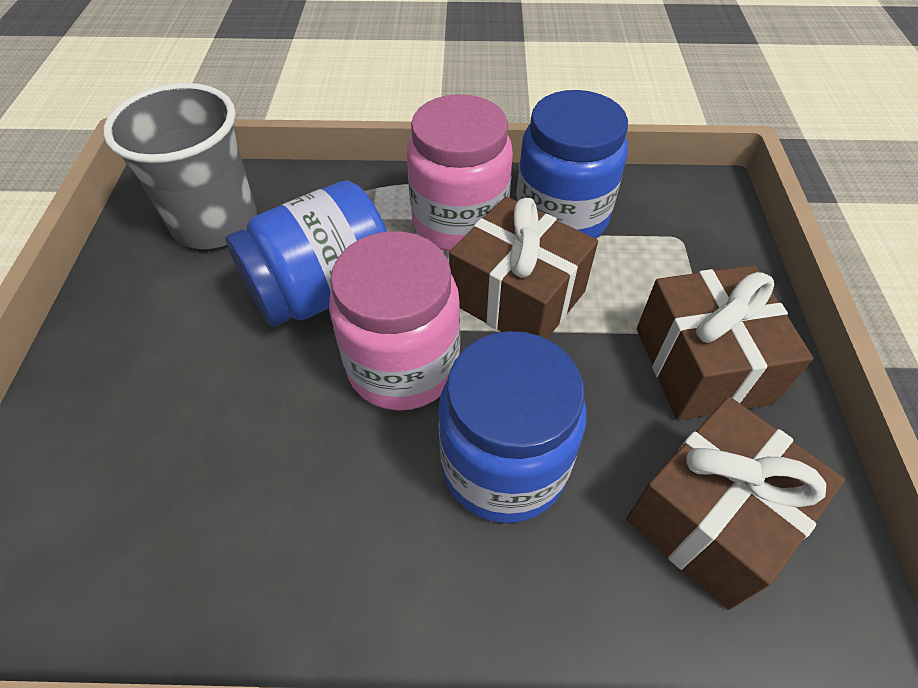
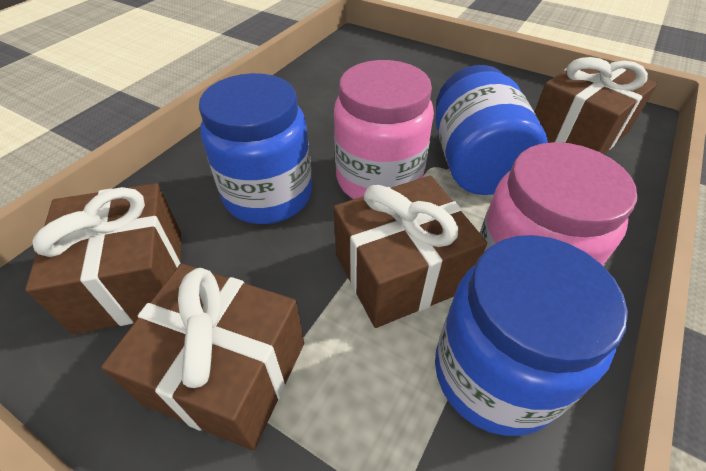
camera: 120 degrees right, 5 degrees down
grey cup [103,83,257,249] -> brown gift [535,56,657,154]

